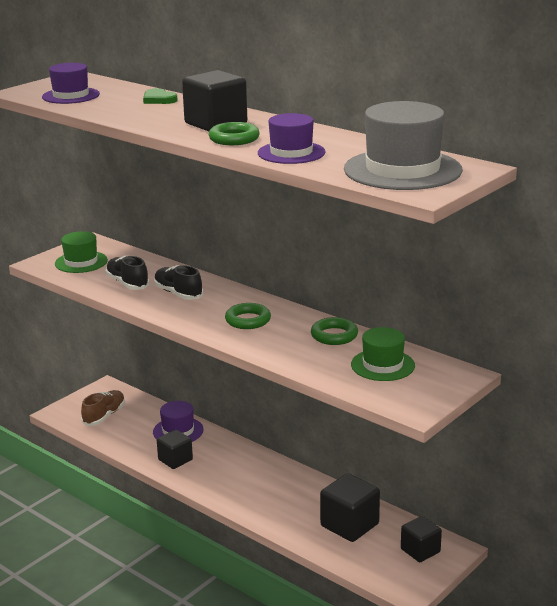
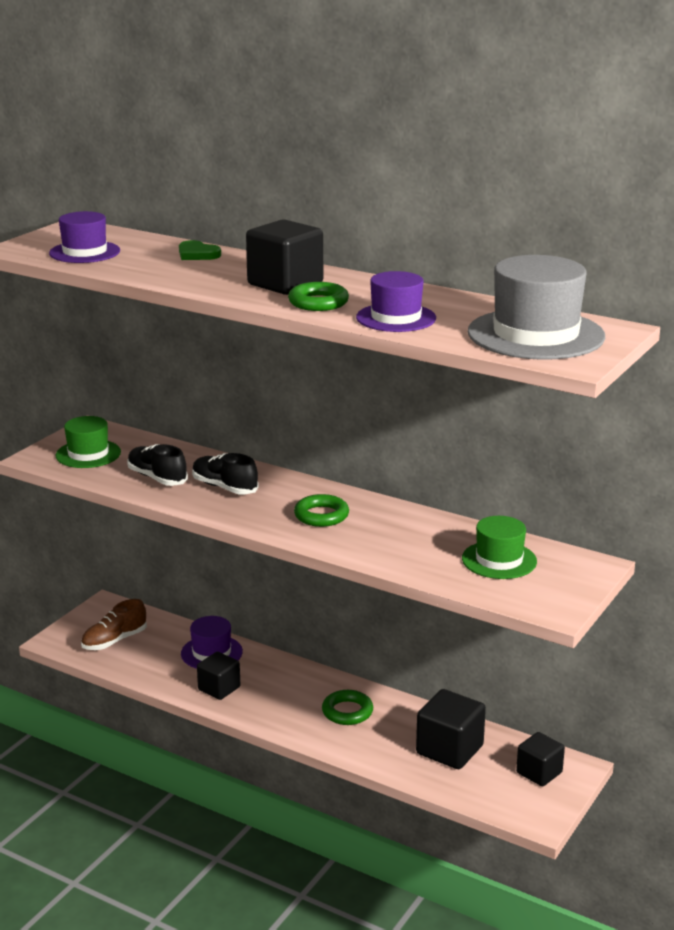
camera: 10 degrees left, 0 degrees up
brown shoe [81,390,125,426] -> brown shoe turned 150 degrees counterclockwise [81,599,147,650]
green ring [311,317,358,345] -> green ring moved to [322,690,373,725]

